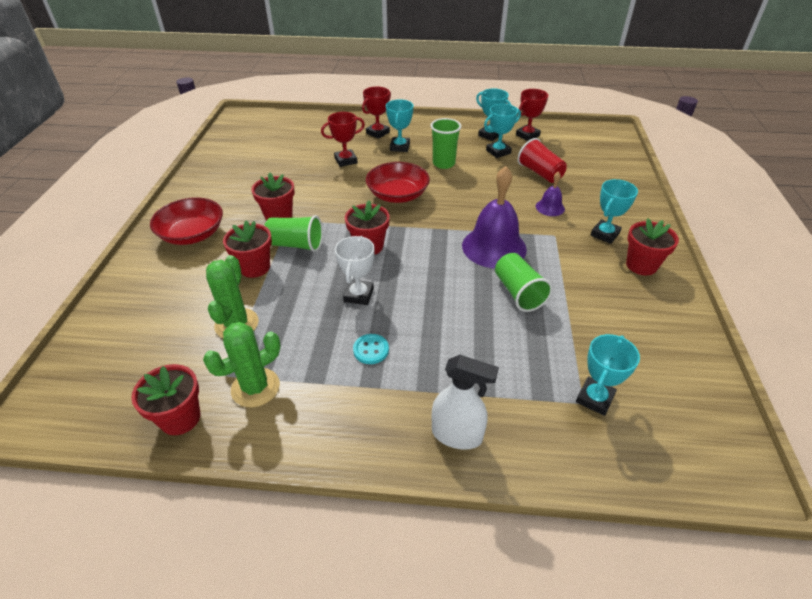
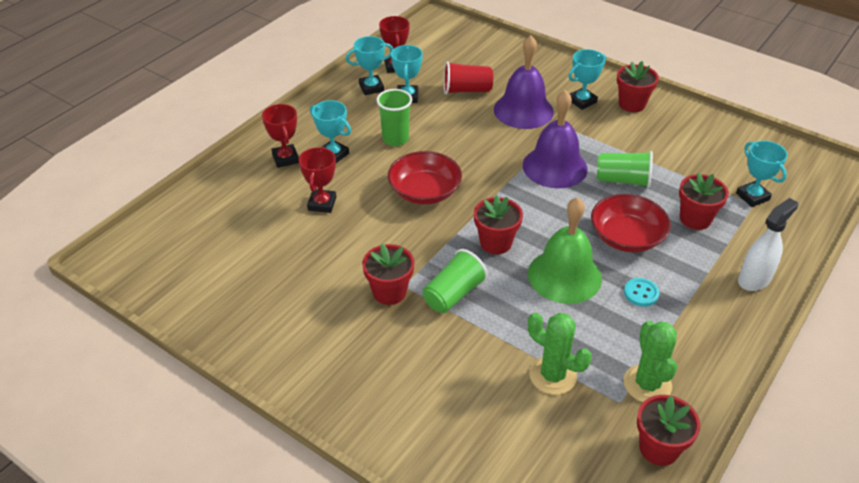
camera: 60 degrees left, 0 degrees up
red bowl [150,197,223,245] -> red bowl moved to [591,194,671,252]
red flower pot [223,220,272,278] -> red flower pot moved to [679,172,729,230]
white trophy [335,236,375,305] -> green bell [528,197,602,304]
purple bell [536,172,565,216] -> purple bell [494,35,554,129], size x2.04
turquoise trophy [591,179,638,244] -> turquoise trophy turned 75 degrees clockwise [568,49,606,110]

